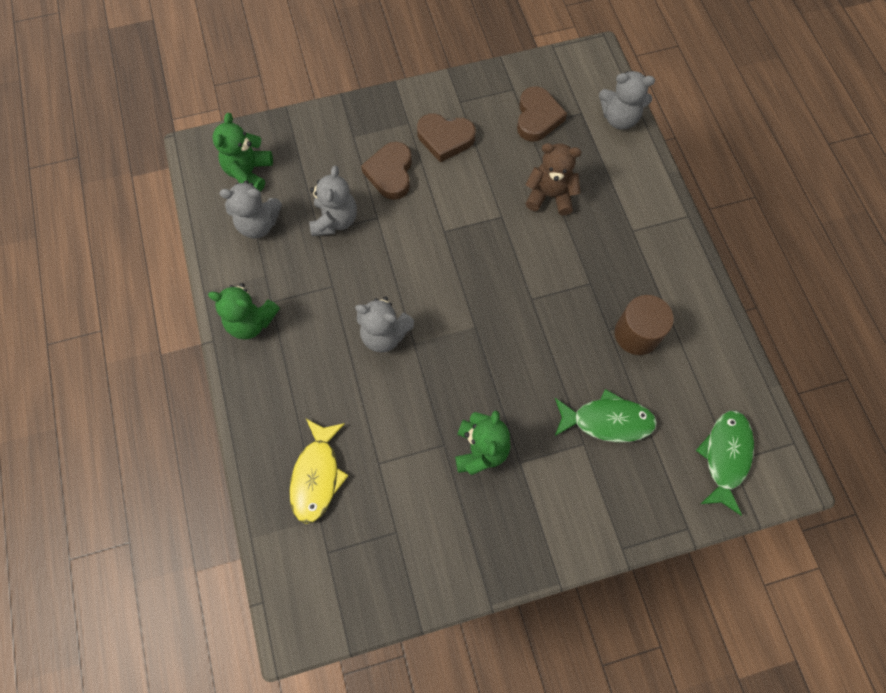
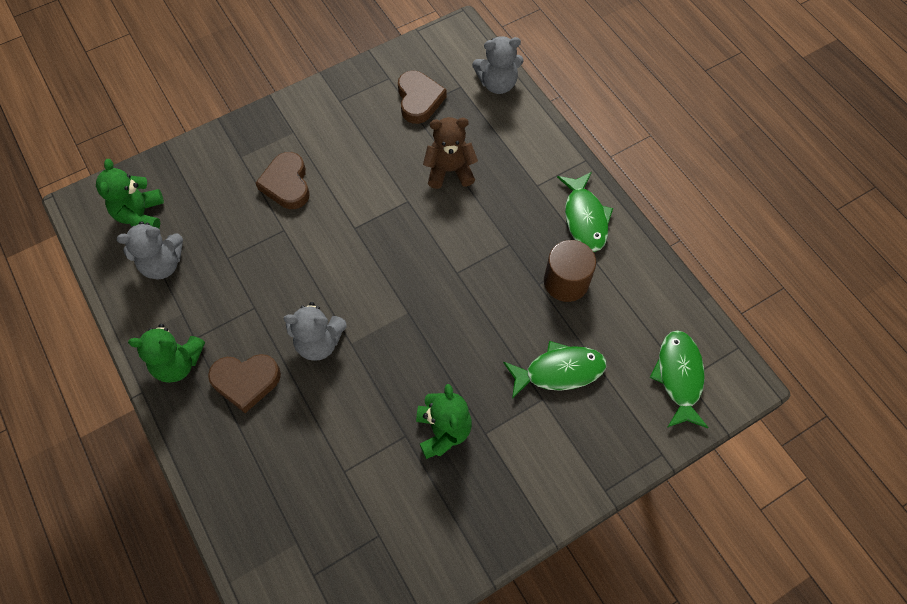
camera: 15 degrees left, 5 degrees down
yellow fish [289,419,349,524] -> none
grey teddy bear [309,166,357,236] -> none
brown heart [417,113,475,162] -> brown heart moved to [208,354,281,413]
none -> green fish [557,172,613,252]

